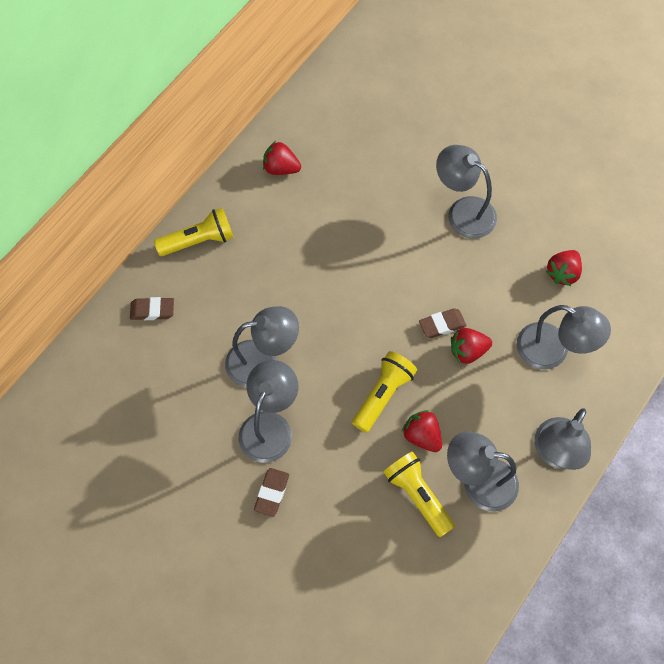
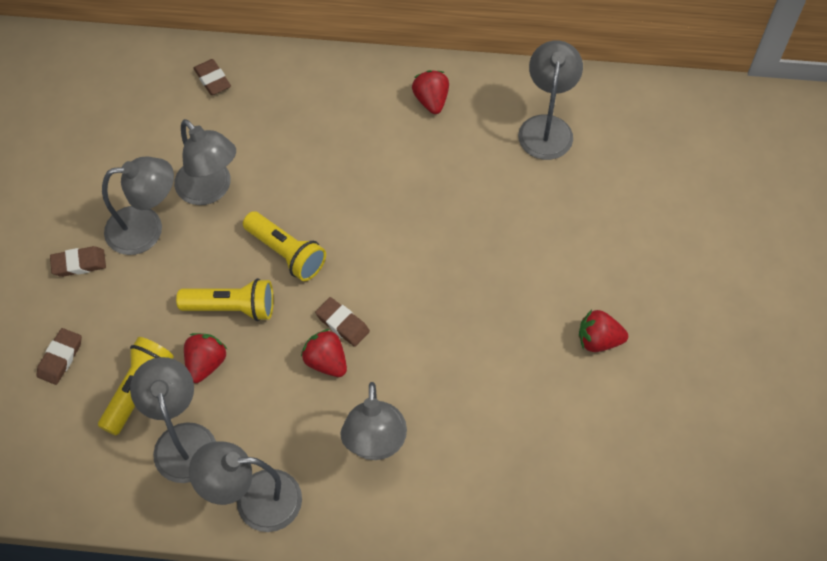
camera: 60 degrees right, 5 degrees down
yellow flashlight [154,208,234,256] -> yellow flashlight moved to [243,211,326,281]
grey lamp [436,145,497,239] -> grey lamp moved to [518,41,583,160]
red strawberry [546,250,582,286] -> red strawberry moved to [579,310,628,352]
none -> brown eraser [36,328,82,385]

